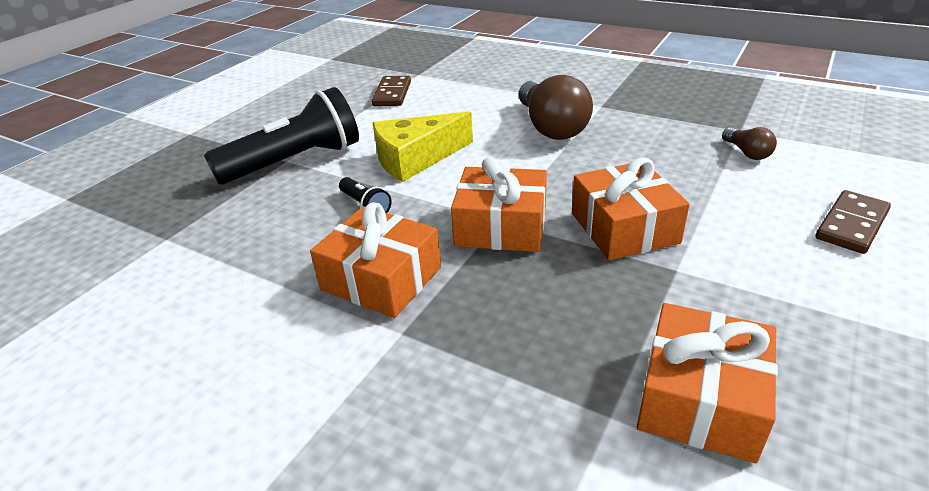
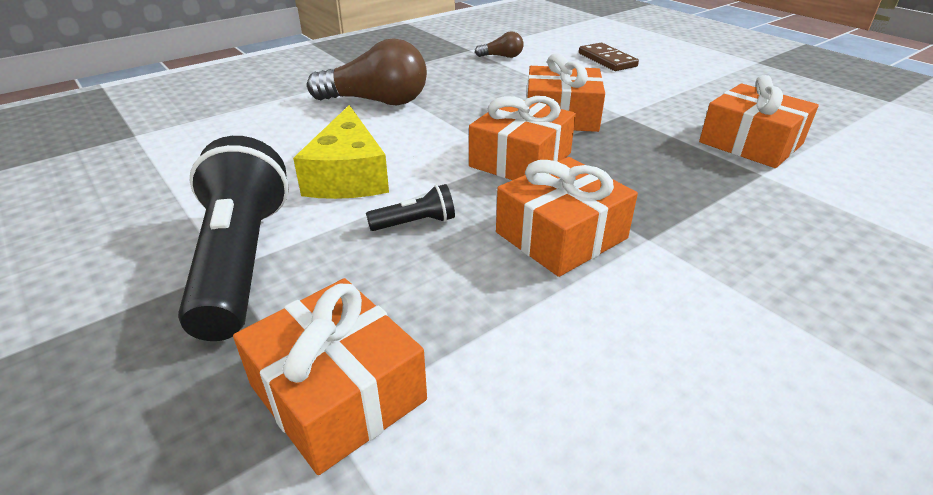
camera: 70 degrees left, 0 degrees up
brown domino [372,76,411,106] -> none
none -> orange gift [233,278,427,475]

